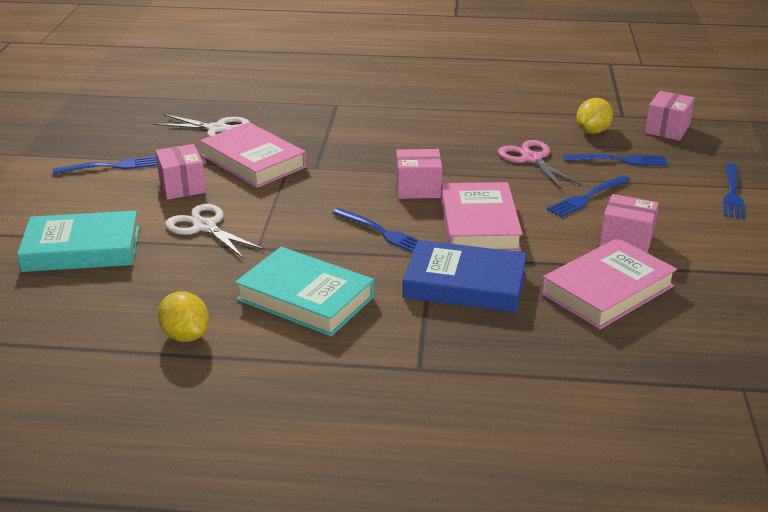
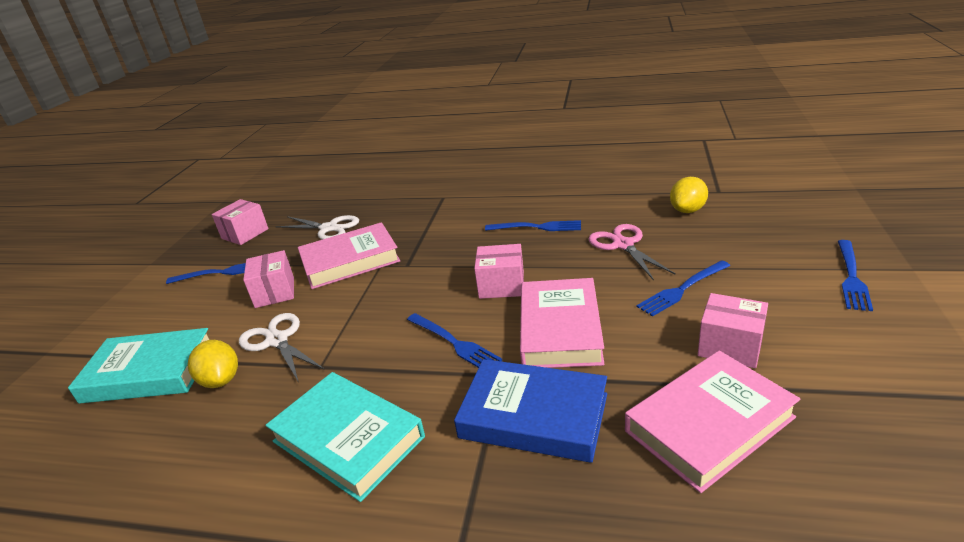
camera: 10 degrees right, 0 degrees up
yellow lemon [158,291,209,342] -> yellow lemon moved to [188,340,238,388]
pink book [200,122,307,188] -> pink book turned 75 degrees counterclockwise [298,222,400,289]
blue fork [563,154,668,166] -> blue fork moved to [485,220,581,231]
pink box [645,91,695,140] -> pink box moved to [212,199,269,245]

